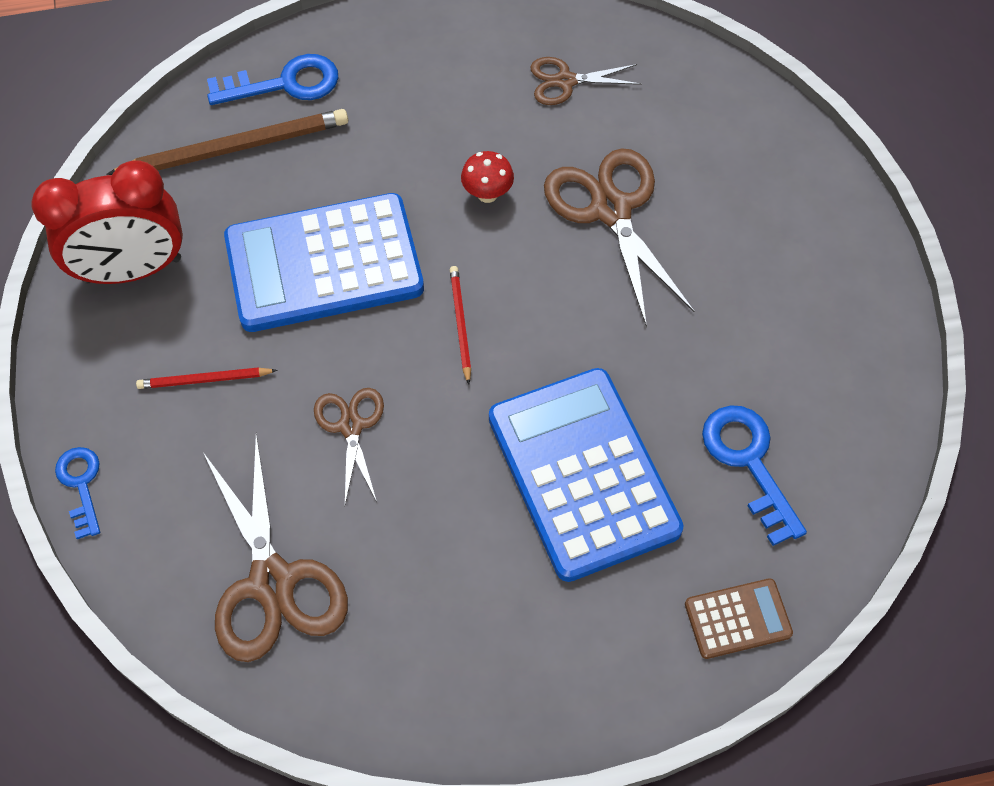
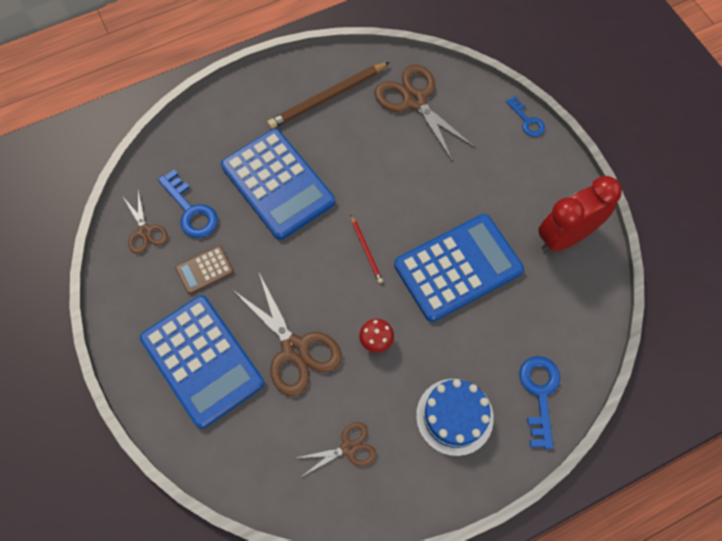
camera: 165 degrees right, 5 degrees up
brown pencil [106,109,348,175] -> brown pencil moved to [267,62,390,129]
red pencil [136,367,277,389] -> none
blue key [207,54,338,105] -> blue key turned 120 degrees clockwise [519,356,560,449]
brown scissors [314,388,384,504] -> brown scissors moved to [123,190,168,254]
brown calculator [685,578,793,659] -> brown calculator moved to [175,246,234,294]
none -> blue calculator [140,295,264,429]
none -> blue cake [416,379,494,456]

